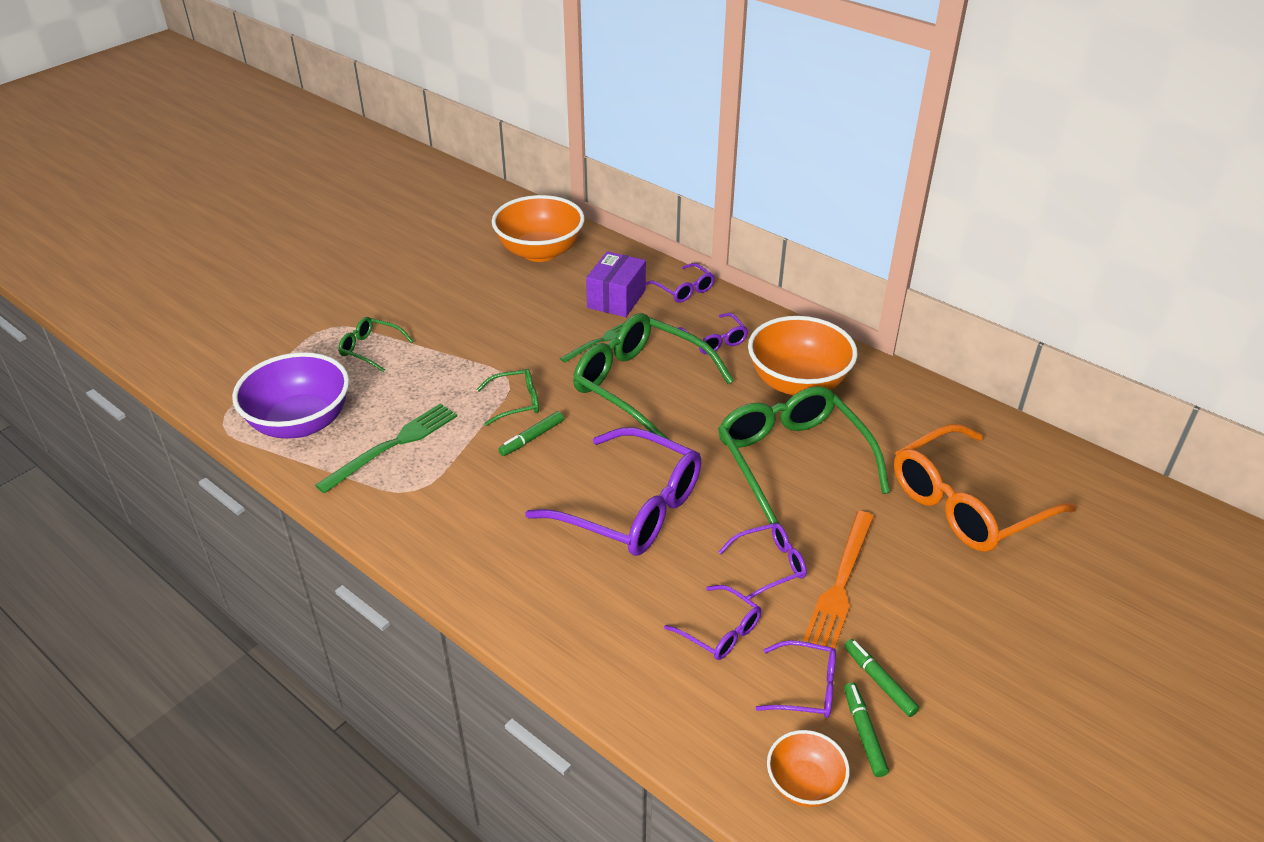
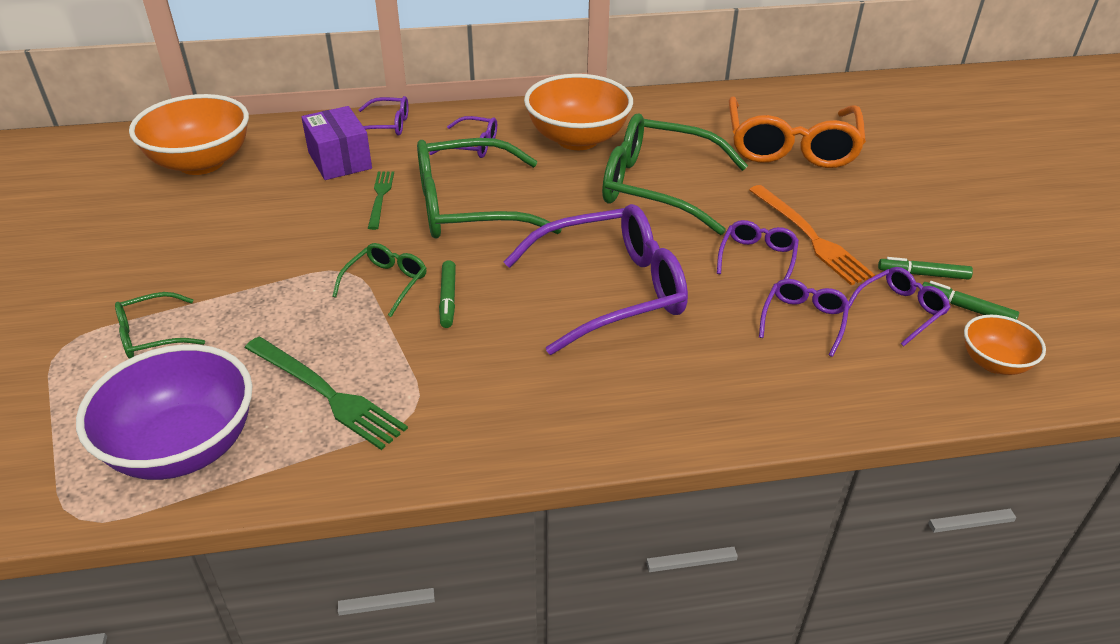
camera: 50 degrees left, 0 degrees up
green fork [315,403,457,494] -> green fork turned 135 degrees clockwise [245,337,408,450]
purple glasses [664,585,761,660] -> purple glasses turned 60 degrees counterclockwise [759,279,850,357]

